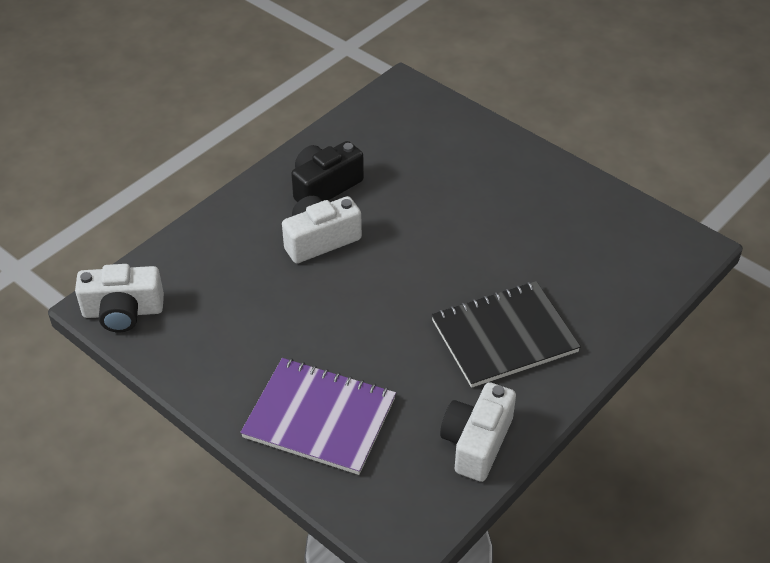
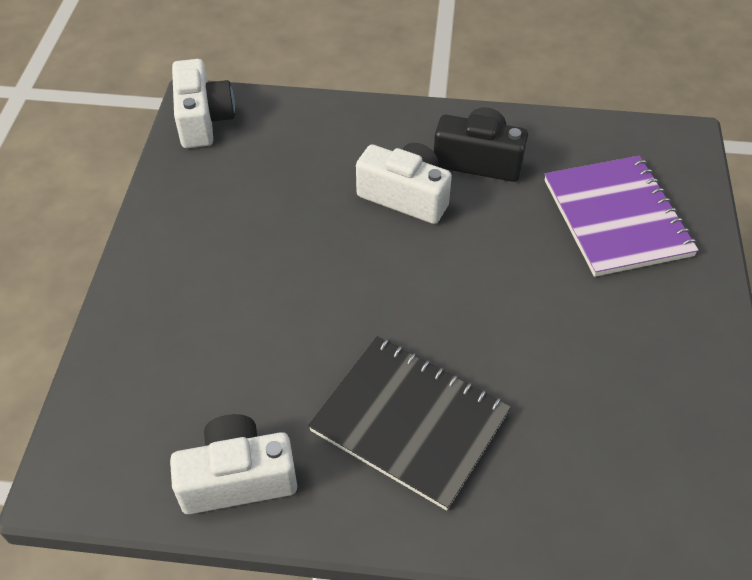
camera: 55 degrees right, 5 degrees up
white camera [75,264,164,332] -> white camera turned 150 degrees counterclockwise [172,59,235,148]
purple notebook [240,358,396,475] -> purple notebook moved to [544,156,699,277]

